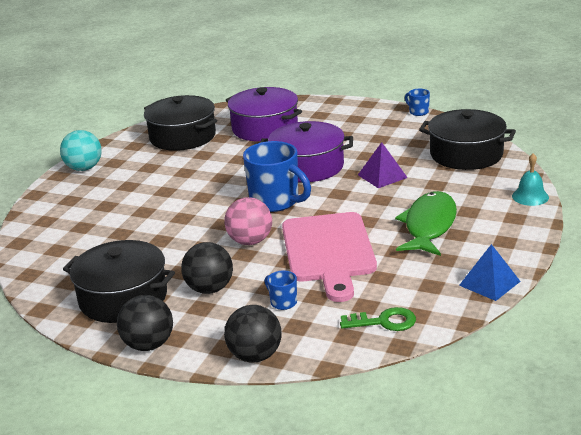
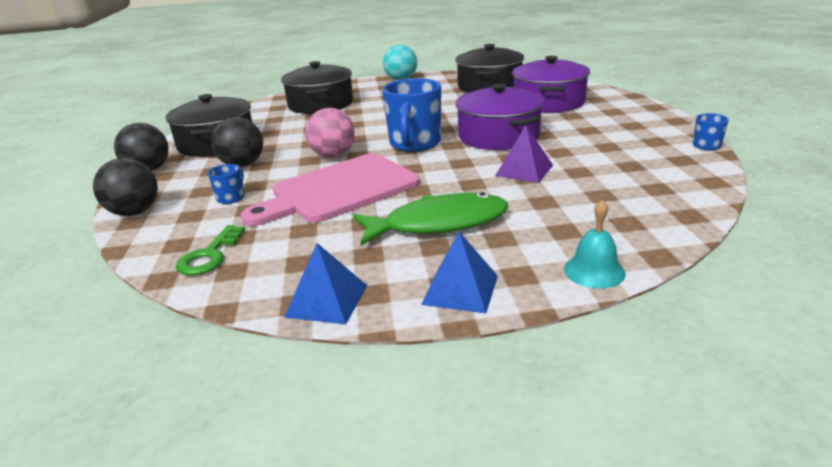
camera: 60 degrees right, 0 degrees up
green key [340,307,416,331] -> green key turned 45 degrees clockwise [176,225,245,276]
black pot [419,109,516,170] -> black pot moved to [281,61,353,114]
none -> blue pyramid [421,232,498,314]

